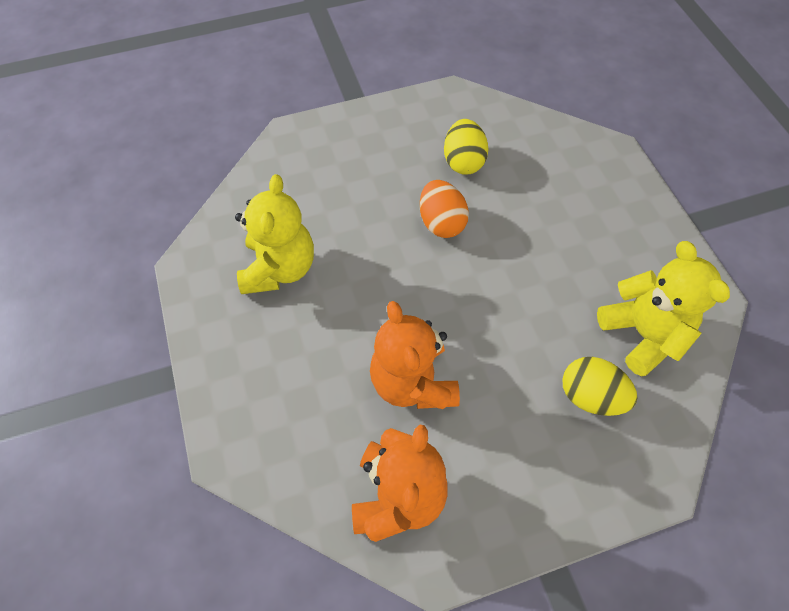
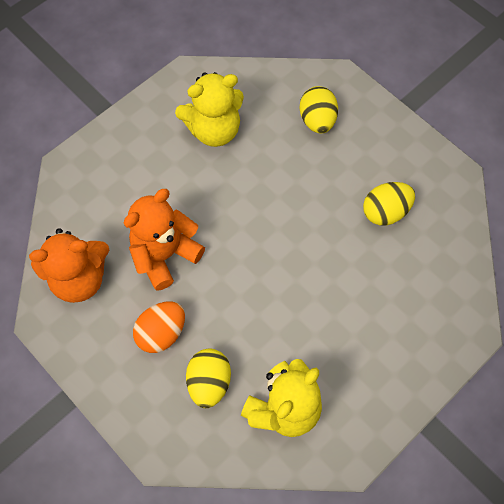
camera: 65 degrees right, 5 degrees up
orange egg [420,180,469,238] -> orange egg moved to [133,301,185,353]
none -> yellow egg [300,86,338,133]

